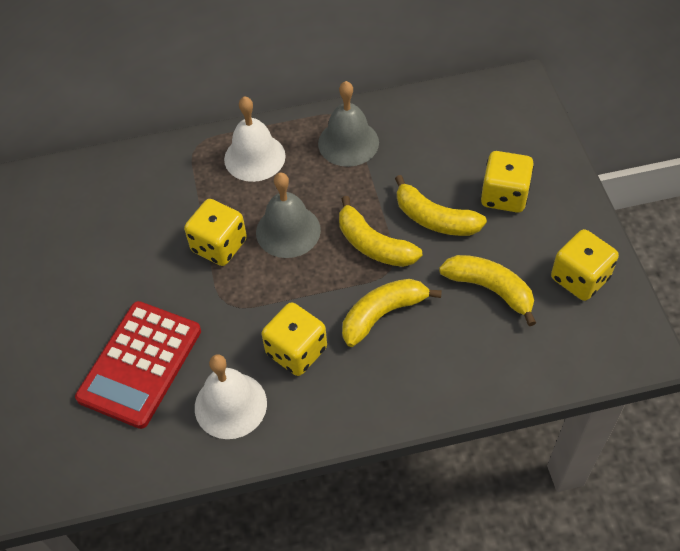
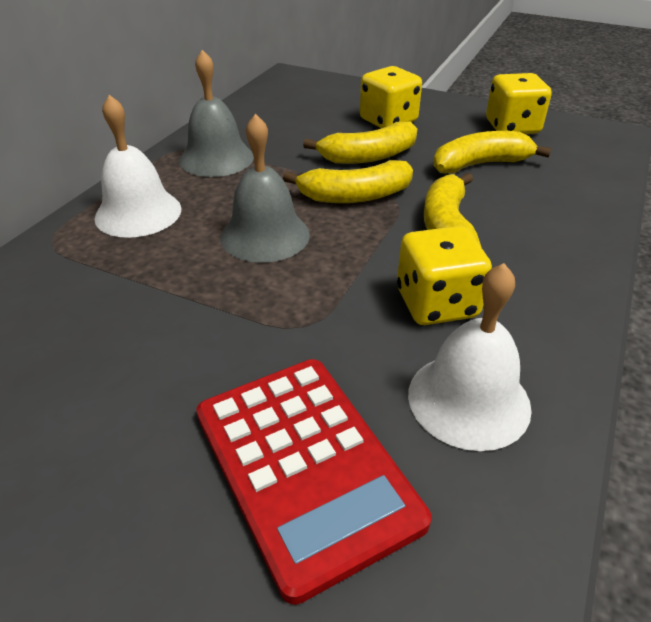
camera: 55 degrees left, 15 degrees down
yellow dice [184,199,247,266] -> none

